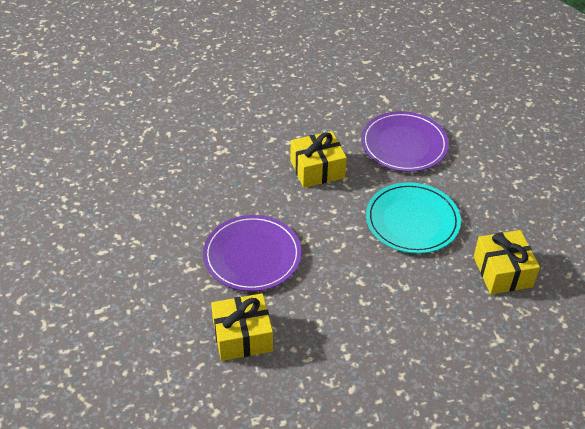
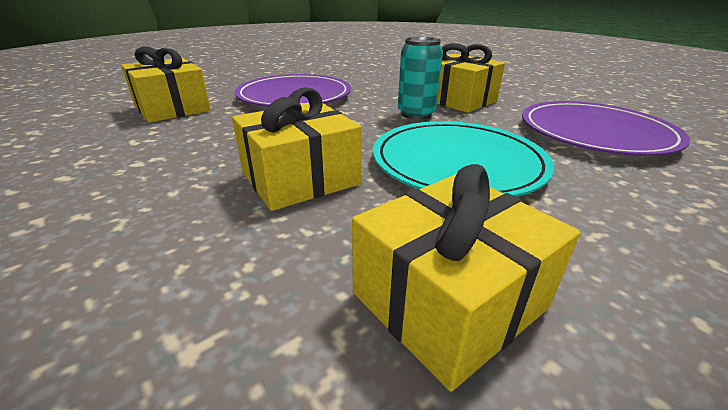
camera: 65 degrees right, 15 degrees down
none -> yellow gift [232,87,361,211]
none -> turquoise can [398,37,443,120]

